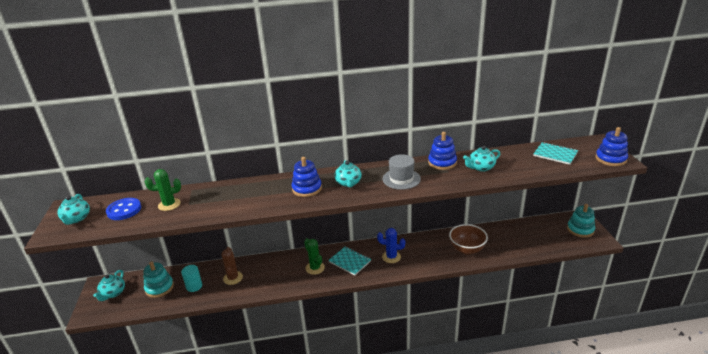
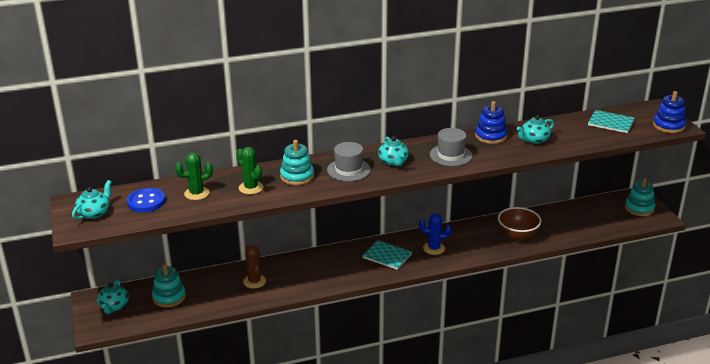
camera: 10 degrees left, 0 degrees up
turquoise teapot [57,194,90,225] -> turquoise teapot turned 135 degrees counterclockwise [72,180,111,220]
turquoise cylinder [181,265,202,292] -> none
blue stacking toy [292,157,322,197] -> grey hat [327,142,371,181]
green cactus [304,238,325,275] -> green cactus moved to [236,147,263,194]
none -> turquoise stacking toy [280,140,314,185]

